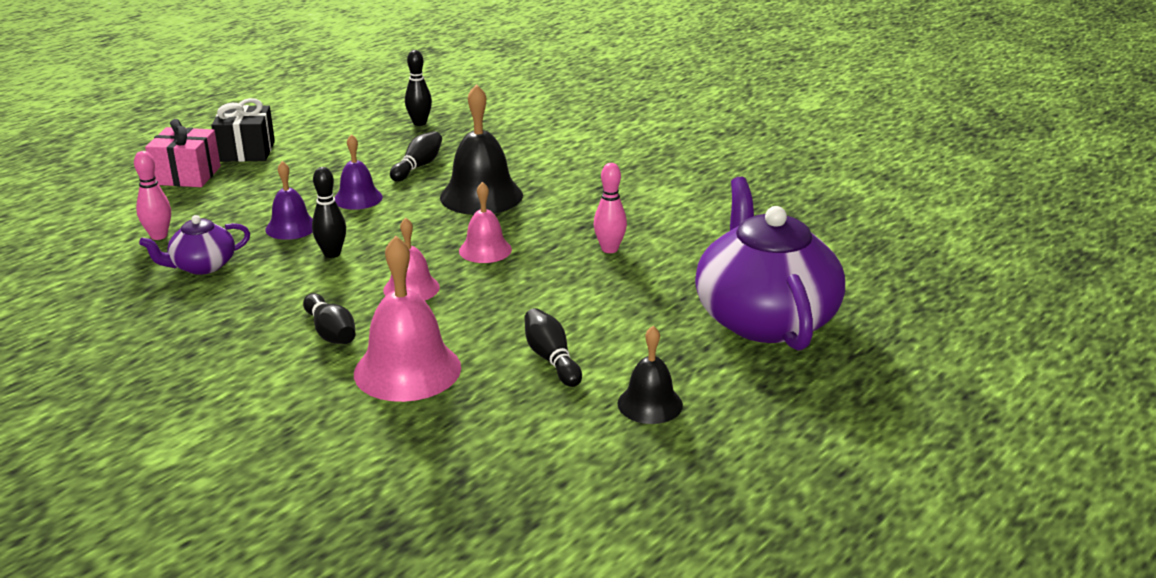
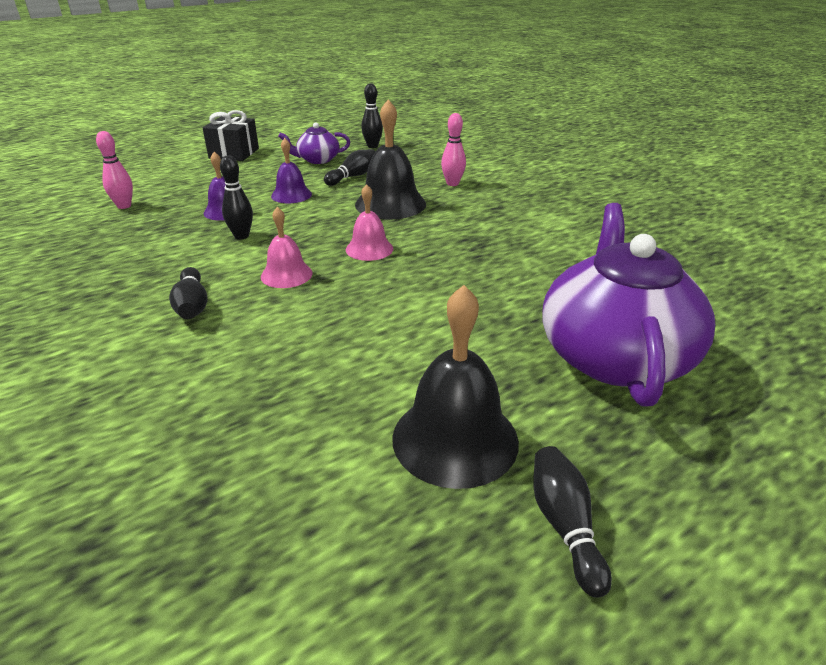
camera: 15 degrees right, 5 degrees up
purple teapot [139,215,250,275] -> purple teapot moved to [278,122,350,164]
pink gift [145,119,221,187] -> none
pink bell [354,236,461,402] -> none
black bowling pin [524,308,582,387] -> black bowling pin moved to [533,446,612,598]
pink bowling pin [594,163,627,253] -> pink bowling pin moved to [441,113,466,186]
black bell [618,326,683,424] -> black bell [392,285,519,489], size x1.71

